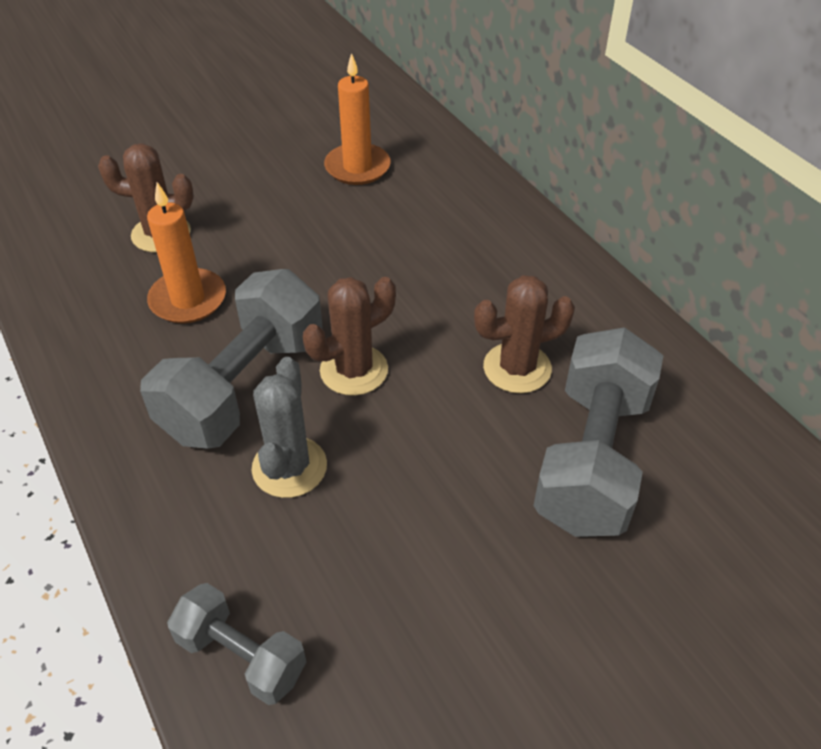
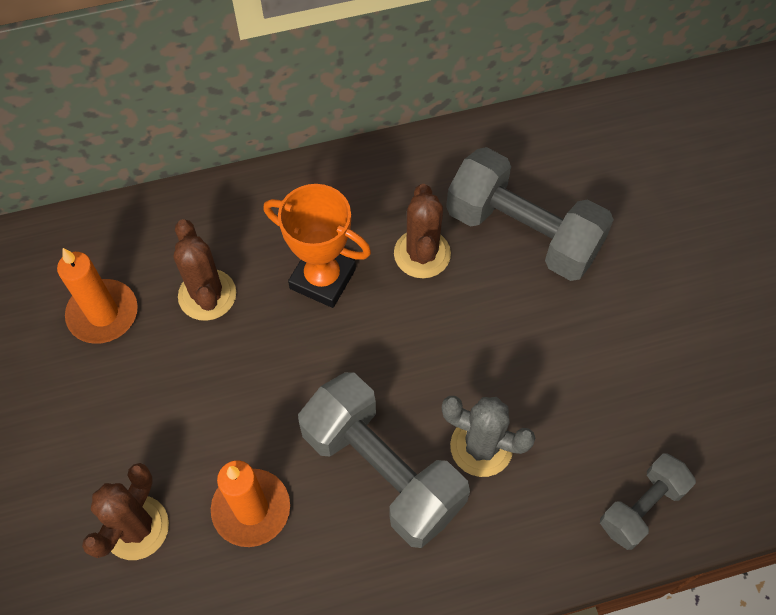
camera: 75 degrees left, 15 degrees up
brown cactus [303,277,396,396] -> brown cactus moved to [174,219,236,321]
none -> orange trophy [263,184,371,308]

